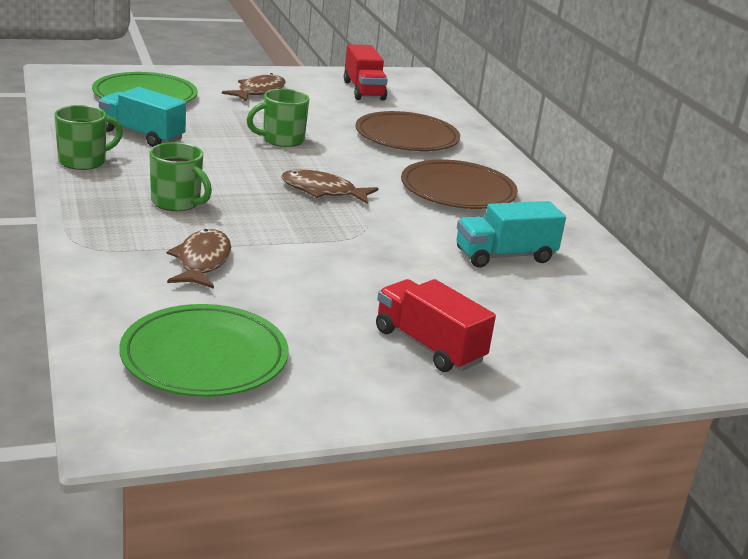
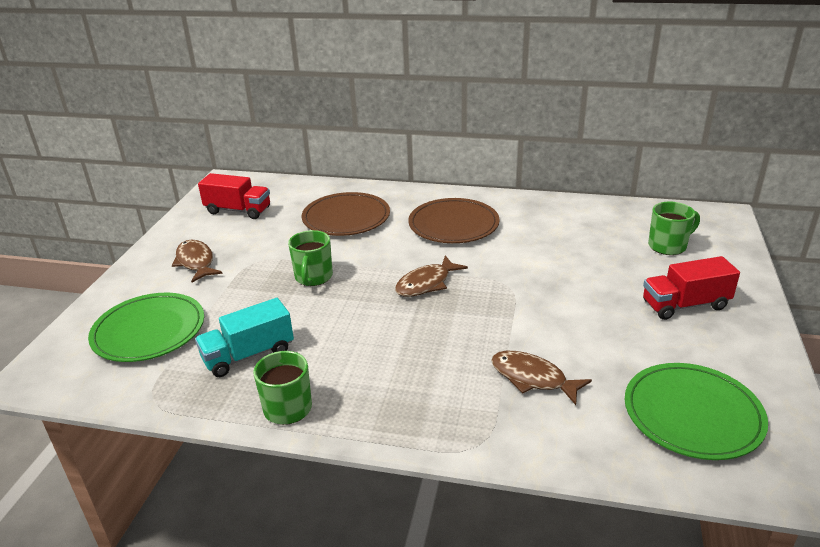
camera: 55 degrees left, 5 degrees up
green mug [149,142,212,211] -> green mug moved to [648,201,700,255]
turquoise truck [457,201,566,268] -> none

